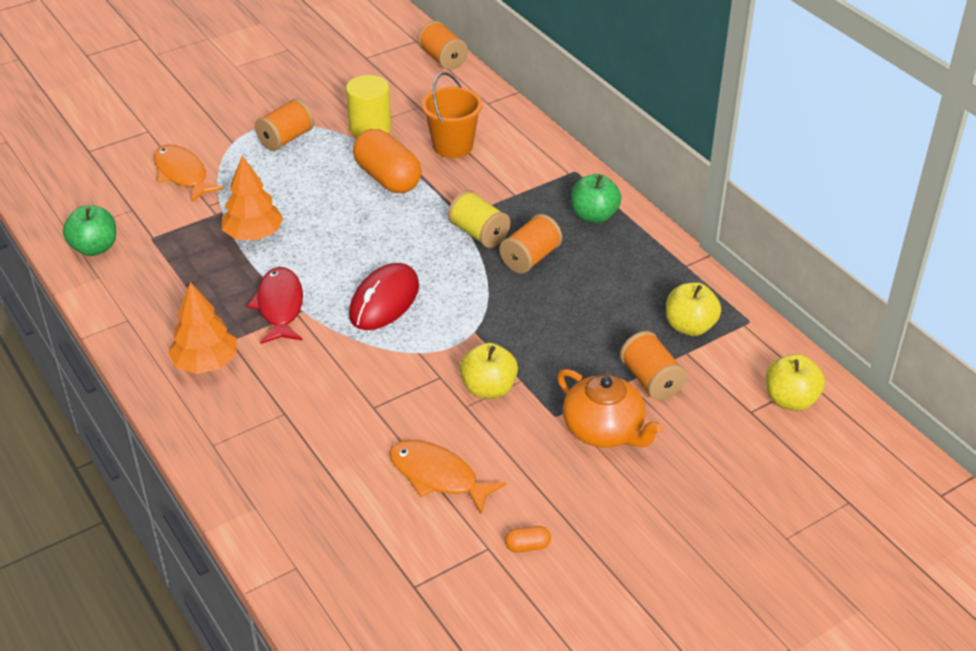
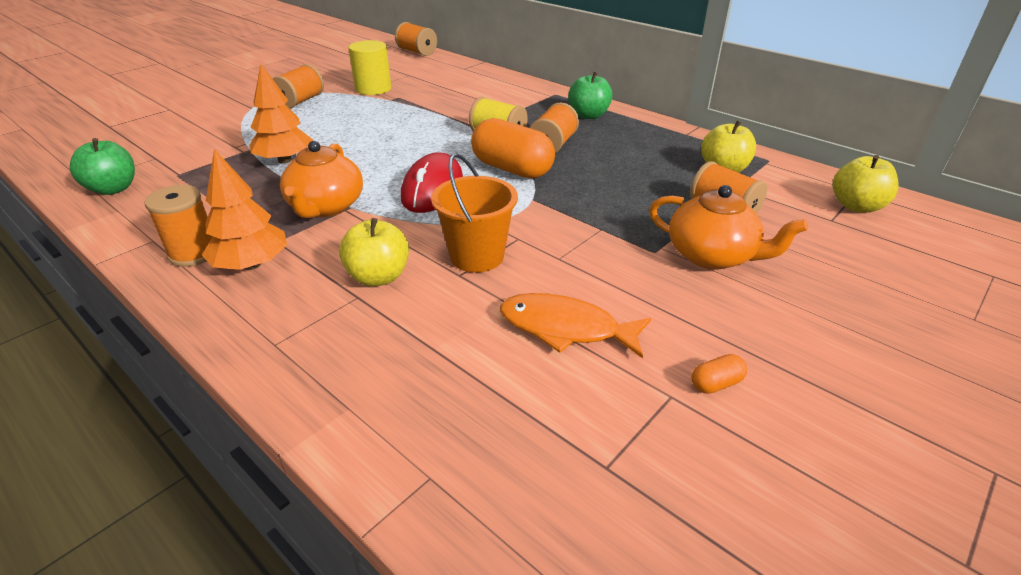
camera: 15 degrees left, 5 degrees down
orange fish [154,145,224,203] -> none
red fish [247,267,303,344] -> orange teapot [280,141,363,218]
orange capsule [353,129,422,193] -> orange capsule moved to [471,118,555,179]
orange bucket [422,72,483,158] -> orange bucket moved to [431,153,518,273]
yellow apple [460,343,518,399] -> yellow apple moved to [339,218,409,286]
none -> orange spool [144,185,213,267]

